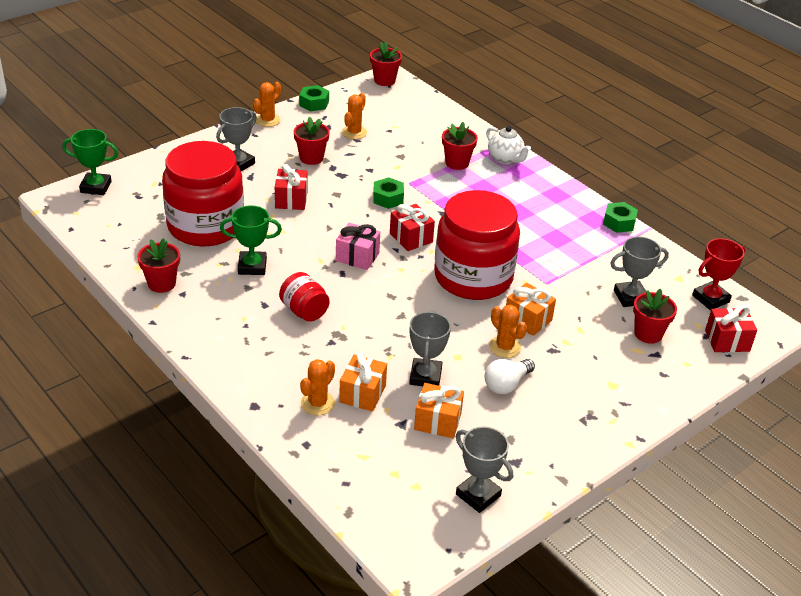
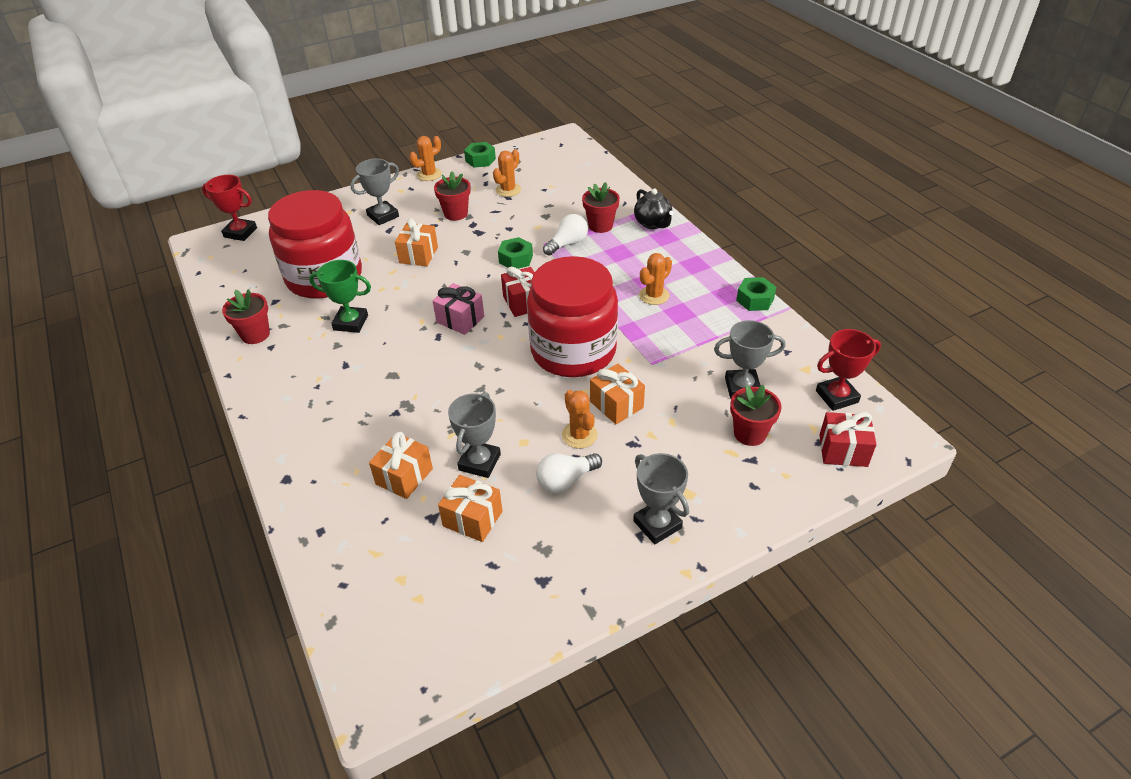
camera: 15 degrees right, 5 degrees up
green trophy [62,129,119,195] -> red trophy [202,175,257,241]
red gift [275,164,308,210] -> orange gift [395,218,438,266]
red jar [279,272,330,322] -> none
orange cactus [300,359,335,415] -> orange cactus moved to [639,253,672,305]
red flower pot [370,41,402,86] -> none
grey trophy [456,426,513,513] -> grey trophy moved to [633,453,689,544]
white teapot [486,126,531,164] -> black teapot [634,189,674,229]
none -> white light bulb [543,214,588,256]

